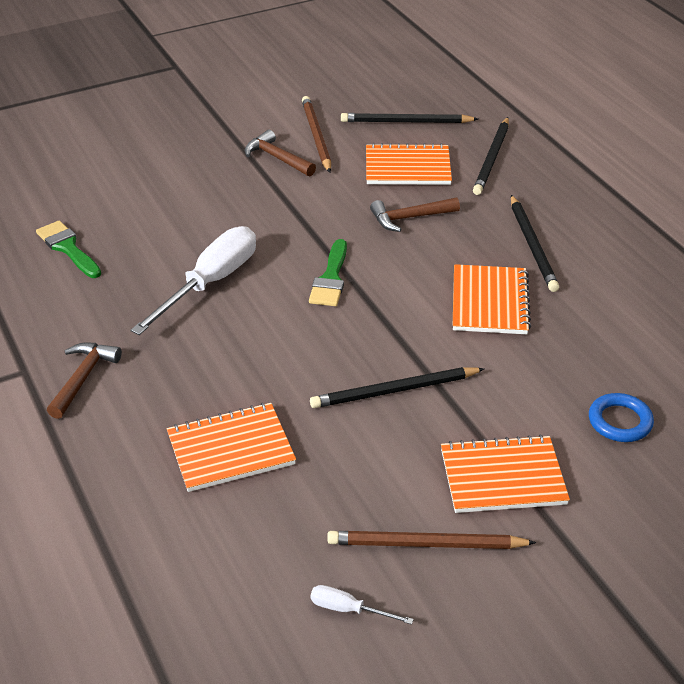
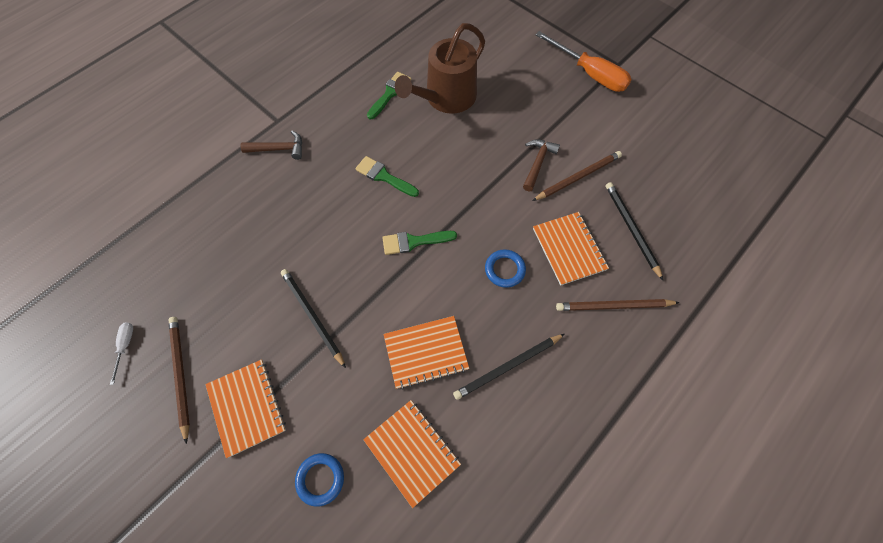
camera: 70 degrees right, 25 degrees up
white screwdriver [130,226,256,335] -> green brush [355,156,419,197]
orange notebook [167,403,296,492] -> orange notebook moved to [363,400,461,508]
brown hammer [370,197,460,232] -> blue ring [485,249,526,288]
black pencil [473,117,509,195] -> brown pencil [556,299,680,311]
none -> brown watering can [395,23,485,114]
none -> orange screwdriver [536,31,632,92]

